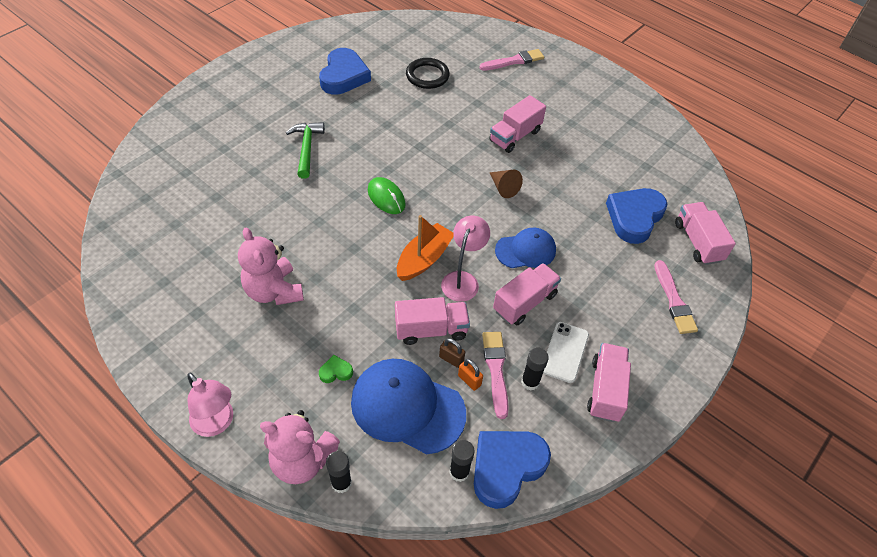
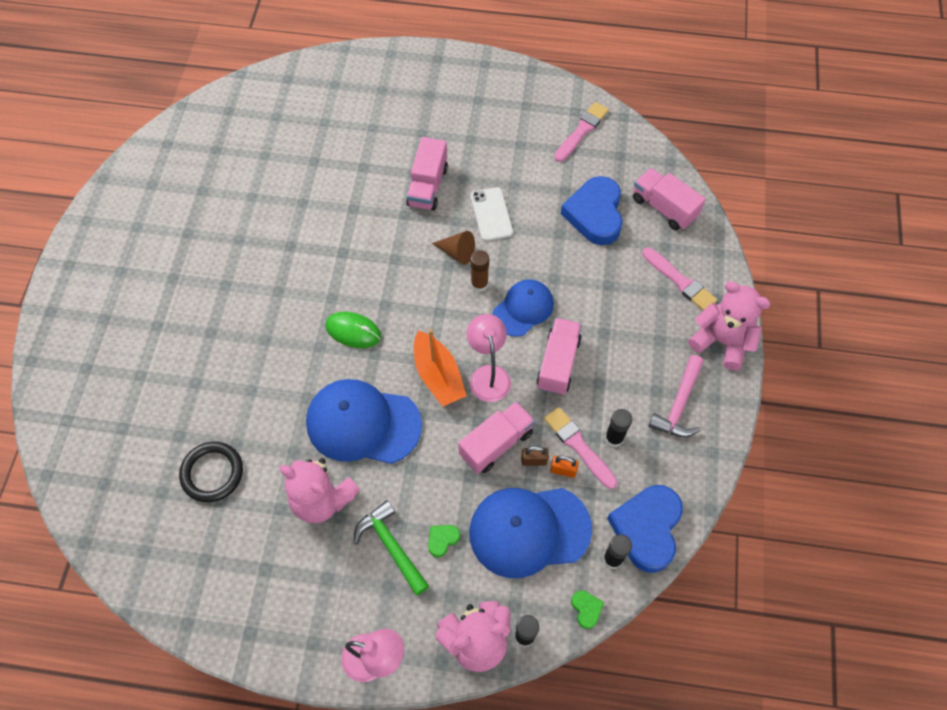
camera: 30 degrees left, 10 degrees up
green hammer [286,122,325,179] -> green hammer moved to [354,500,429,596]
blue heart [319,48,371,95] -> none
orange boat [397,215,454,281] -> orange boat turned 150 degrees clockwise [414,329,467,406]
black ring [406,58,450,89] -> black ring moved to [179,442,243,502]
pink brush [480,49,544,71] -> pink brush moved to [554,102,609,162]
white phone [543,322,589,383] -> white phone moved to [471,187,513,241]
pink truck [587,343,631,422] -> pink hammer [649,355,704,437]
none -> blue cap [306,379,422,464]
none -> brown glue stick [470,250,489,292]
none -> green heart [571,590,604,629]
none -> pink teddy bear [688,281,771,370]

